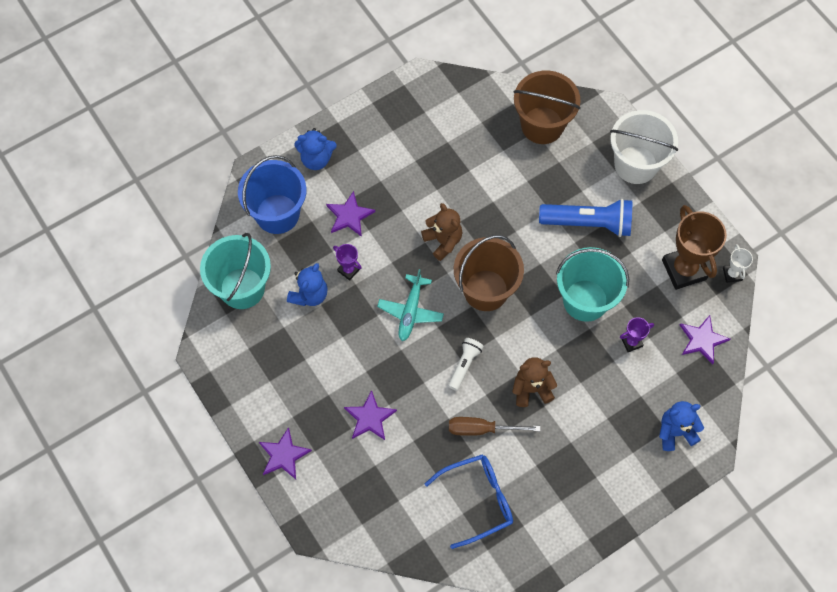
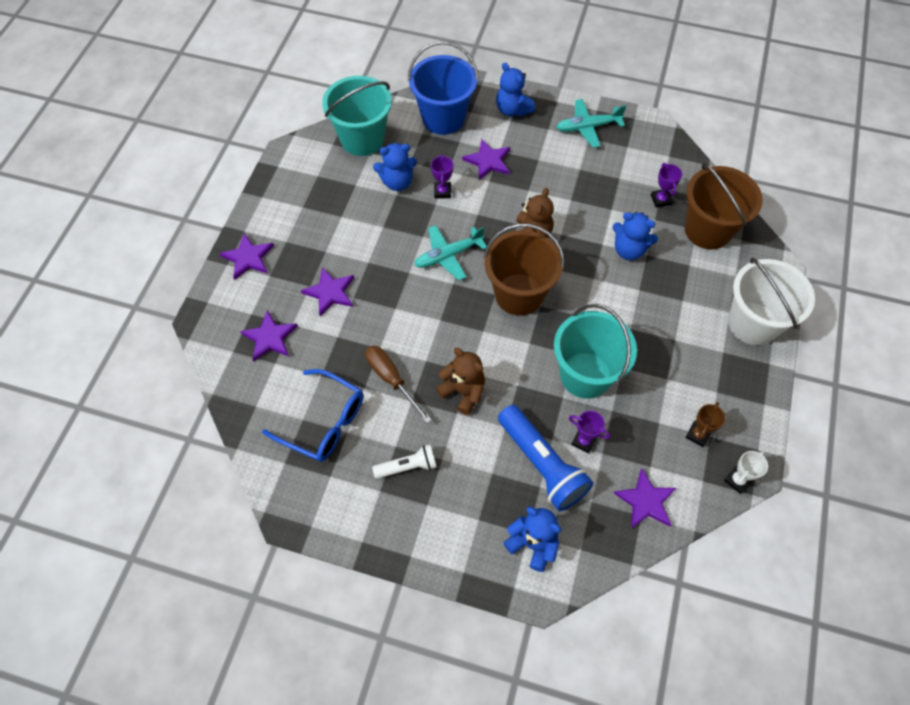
camera: 50 degrees right, 5 degrees down
white flashlight [448,338,484,391] -> white flashlight moved to [372,444,437,479]
blue flashlight [539,199,632,237] -> blue flashlight moved to [498,405,593,511]
brown trophy [662,205,727,290] -> brown trophy [686,402,725,447], size x0.47
none -> purple star [240,310,298,362]
none -> turquoise plane [556,99,626,148]
none -> blue teddy bear [613,212,658,260]
none -> purple trophy [651,163,682,208]

